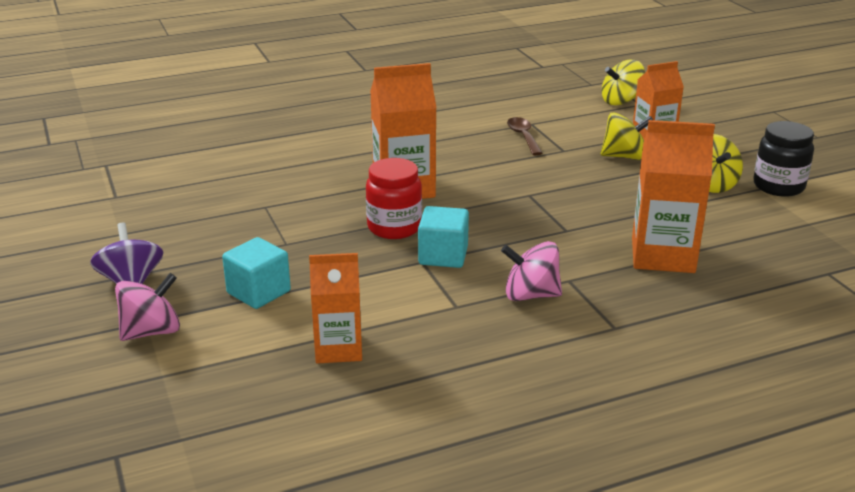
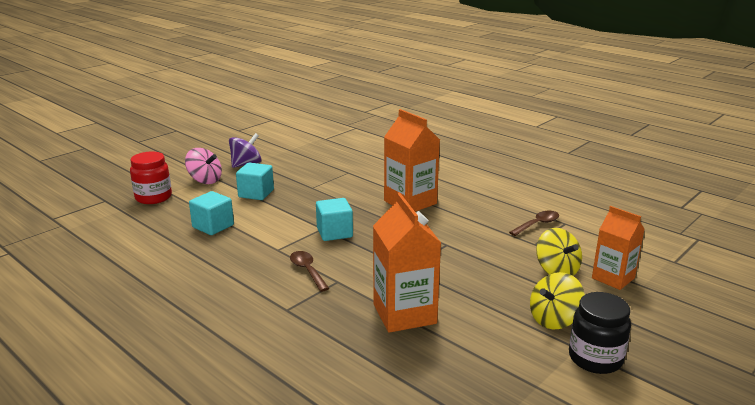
camera: 65 degrees right, 5 degrees down
orange carton [309,253,362,363] -> turquoise cube [189,191,234,235]
red jar [366,158,422,239] -> red jar moved to [130,152,172,204]
pink spinning top [501,241,562,301] -> brown spoon [290,251,329,292]
yellow spinning top [602,60,645,106] -> none

